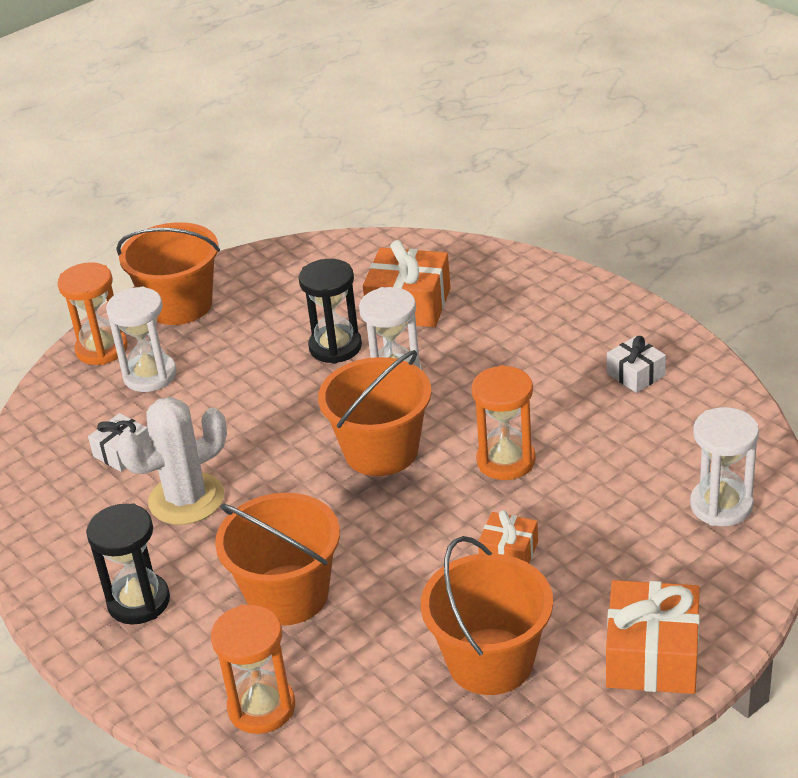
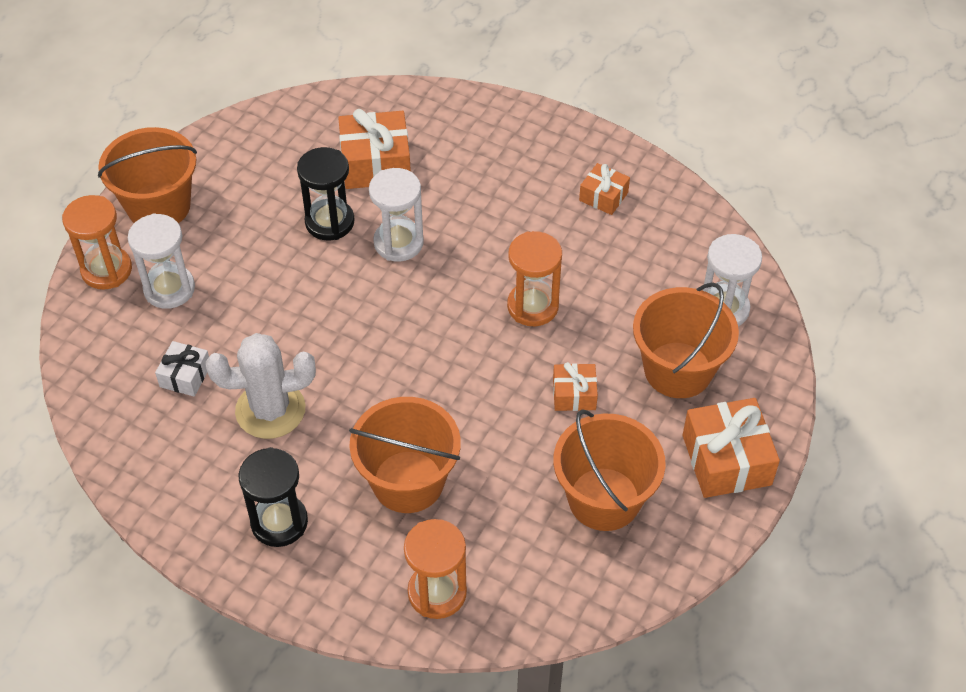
camera: 25 degrees left, 15 degrees up
white cactus [116,397,227,525] -> white cactus turned 45 degrees clockwise [206,333,316,439]
orange bucket [318,350,431,476] -> orange bucket moved to [633,282,739,398]
white gift [607,336,666,393] -> orange gift [579,163,630,215]

